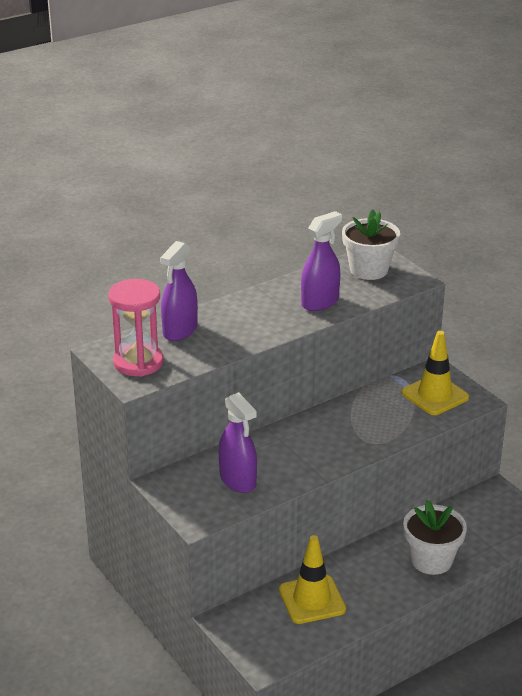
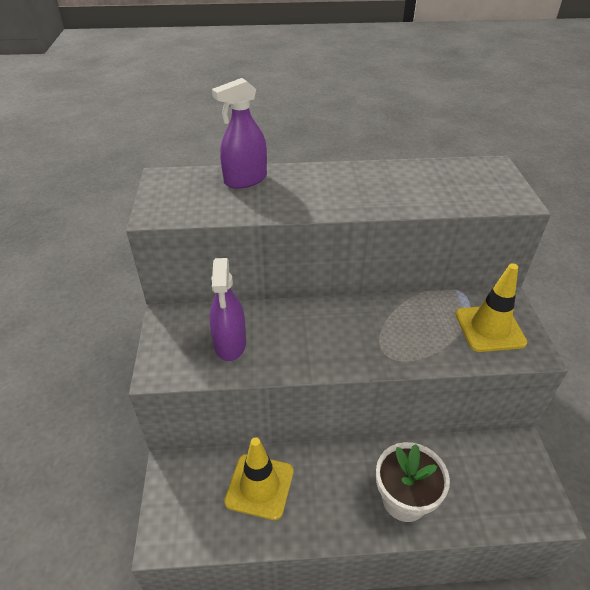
camera: 30 degrees right, 10 degrees up
pink hourglass [108,279,163,376] -> none
purple spray bottle [301,211,342,311] -> none
white flower pot [342,209,400,280] -> none

